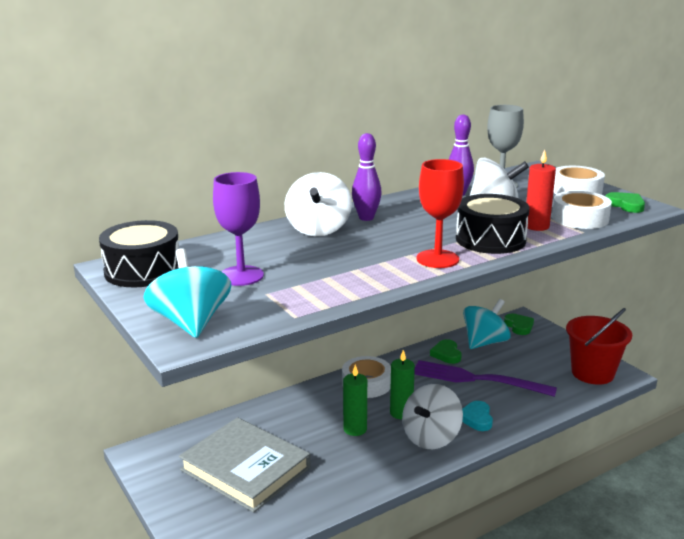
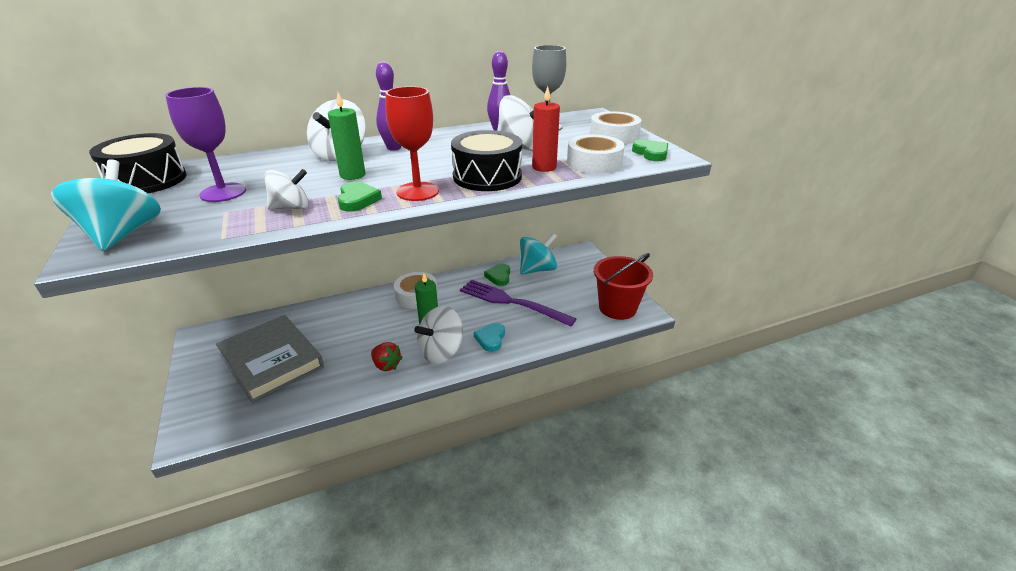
camera: 10 degrees right, 10 degrees up
green candle [343,365,367,436] -> green candle moved to [328,92,366,180]
green heart [504,314,534,335] -> green heart moved to [338,182,382,212]
none -> white spinning top [264,169,308,210]
none -> red strawberry [371,342,403,371]

